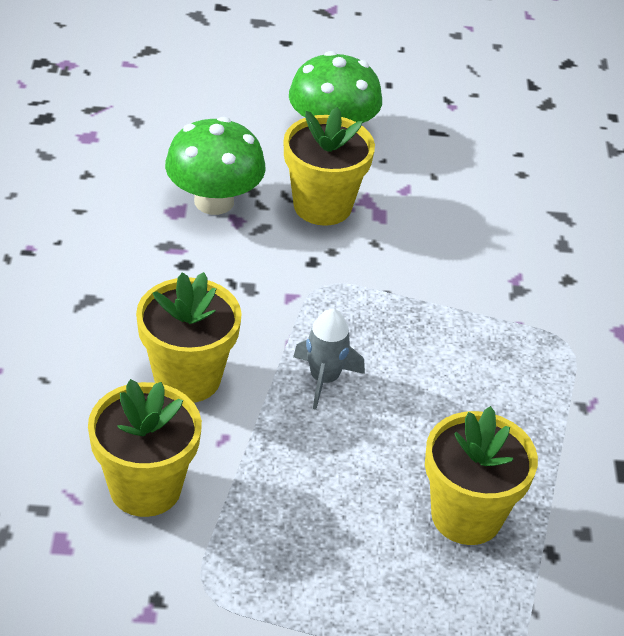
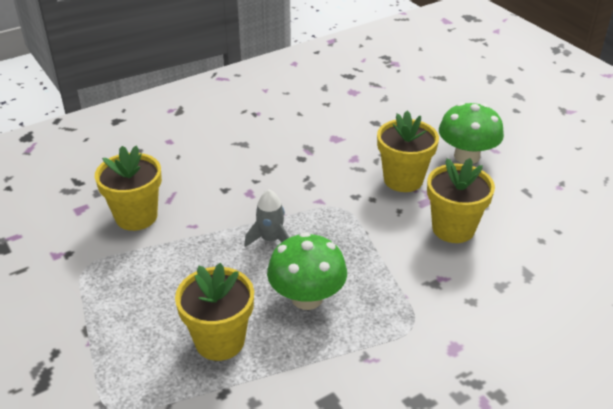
camera: 60 degrees right, 5 degrees down
yellow flower pot [136,272,242,403] -> yellow flower pot moved to [427,158,495,243]
green mushroom [165,117,266,215] -> green mushroom moved to [267,232,347,310]

